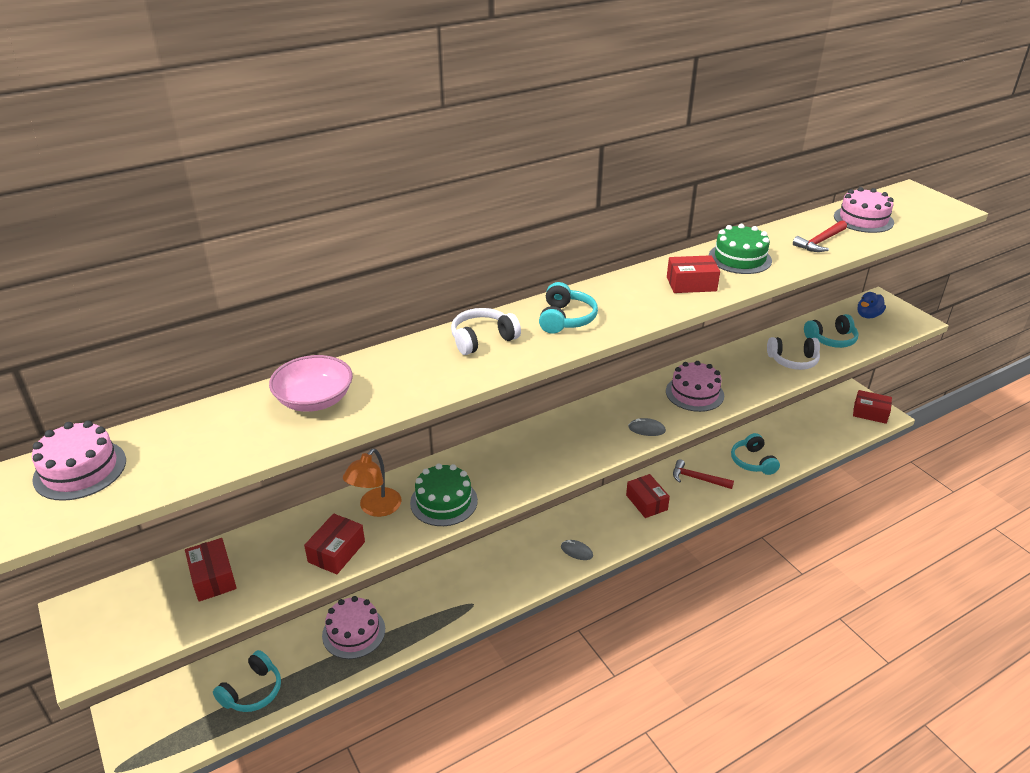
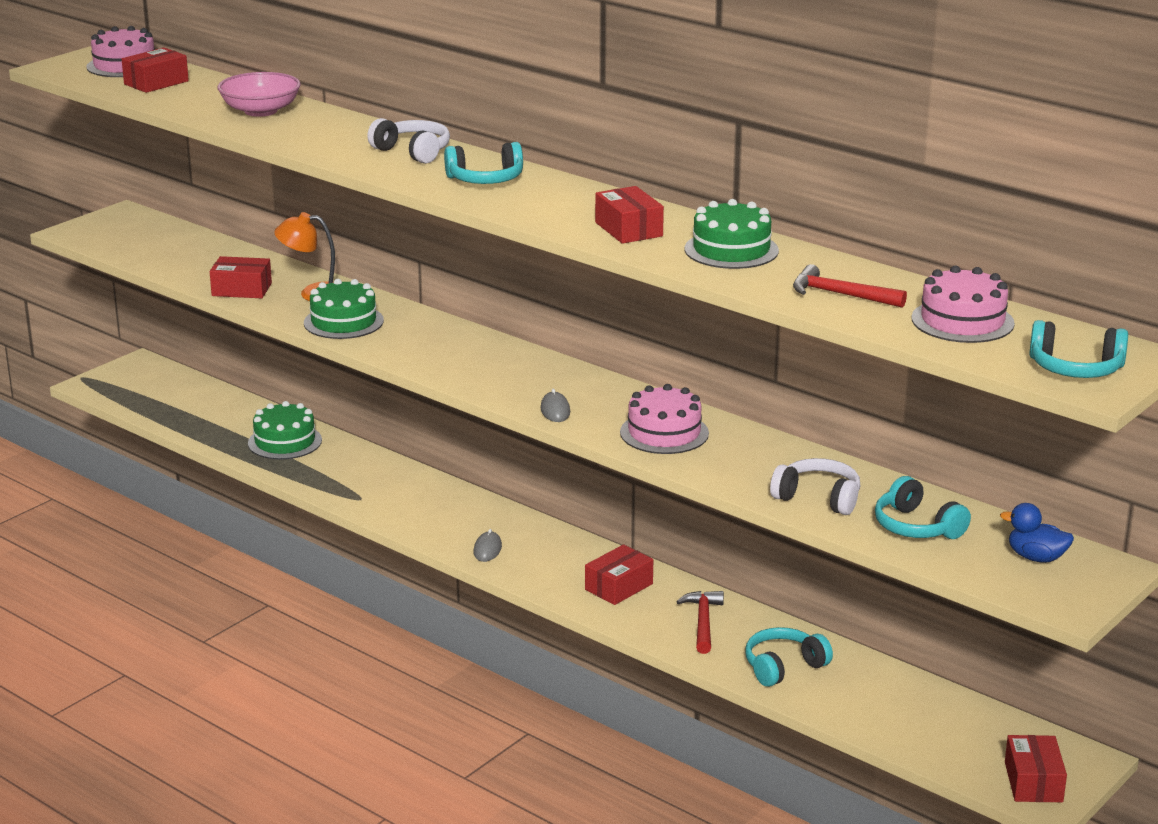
camera: 70 degrees right, 10 degrees down
red box [185,538,237,602] -> red box moved to [122,48,189,93]
turquoise headphones [213,650,281,712] -> turquoise headphones moved to [1029,320,1128,378]
pink cake [322,596,385,659] -> green cake [248,401,322,459]
white headphones [767,337,820,370] -> white headphones turned 135 degrees clockwise [770,458,860,515]

